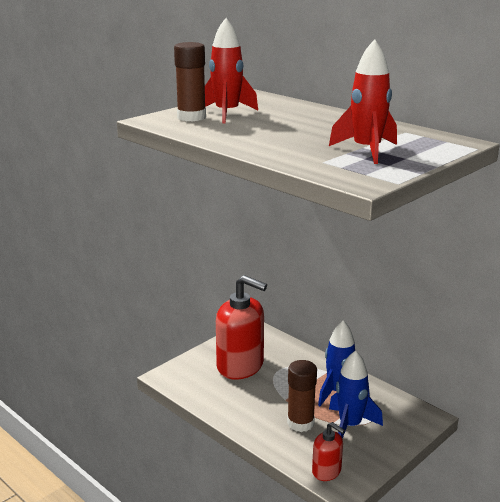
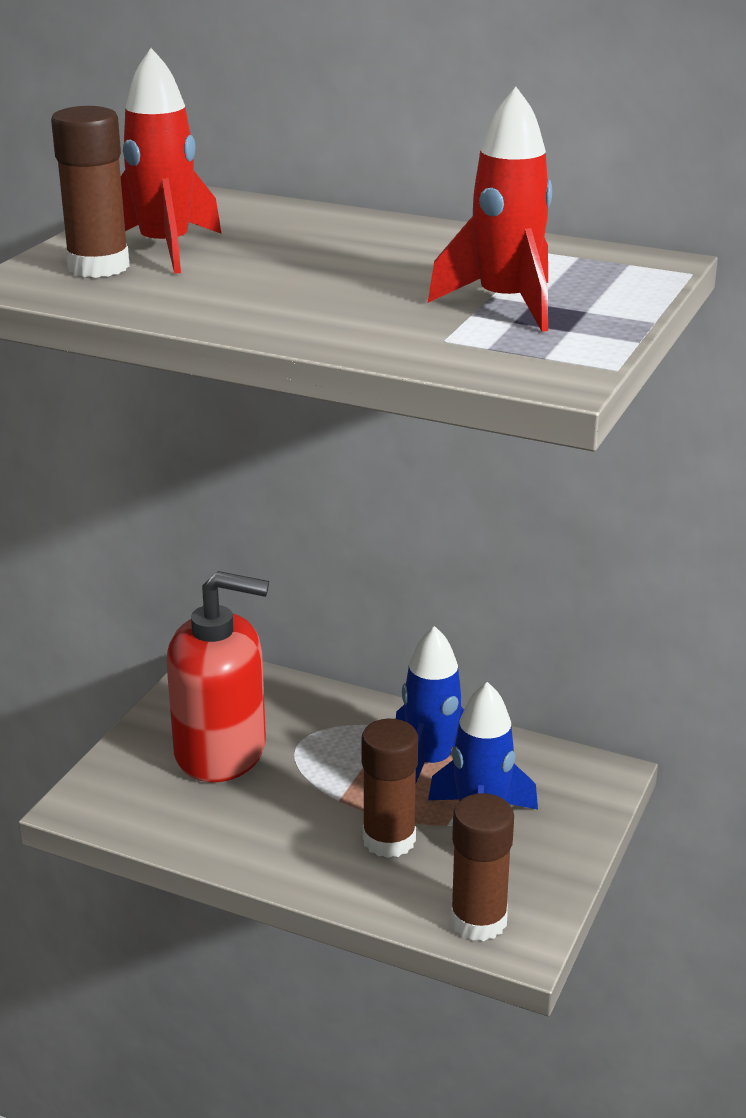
camera: 20 degrees left, 5 degrees up
red soap dispenser [312,422,345,481] -> brown glue stick [451,793,514,941]

